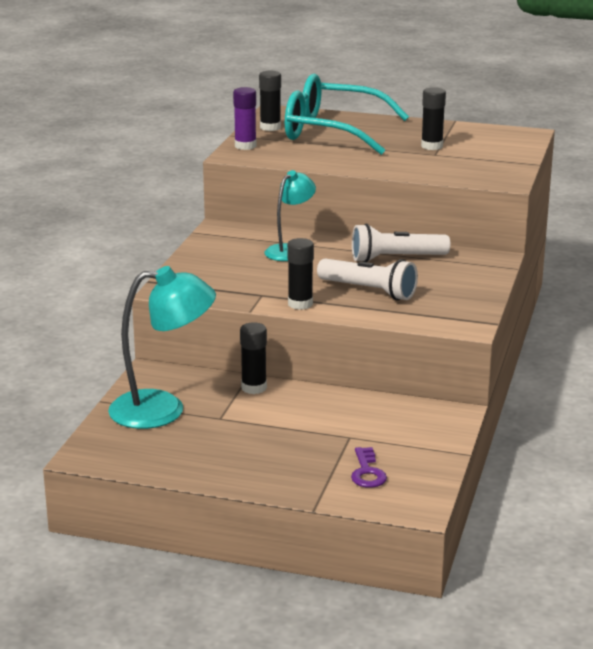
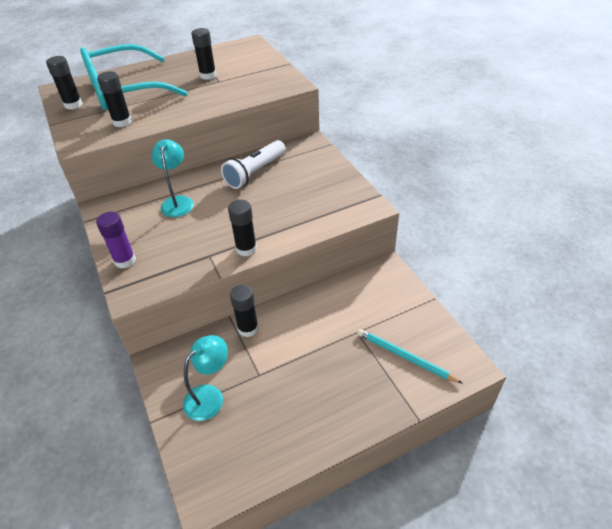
camera: 40 degrees left, 20 degrees up
turquoise lamp [108,266,216,429] -> turquoise lamp [183,335,228,421], size x0.60
purple glue stick [233,87,257,150] -> purple glue stick moved to [96,212,136,269]
white flashlight [317,258,418,300] -> none
purple key [351,447,387,488] -> turquoise pencil [357,329,463,384]
none -> black glue stick [97,71,132,127]

